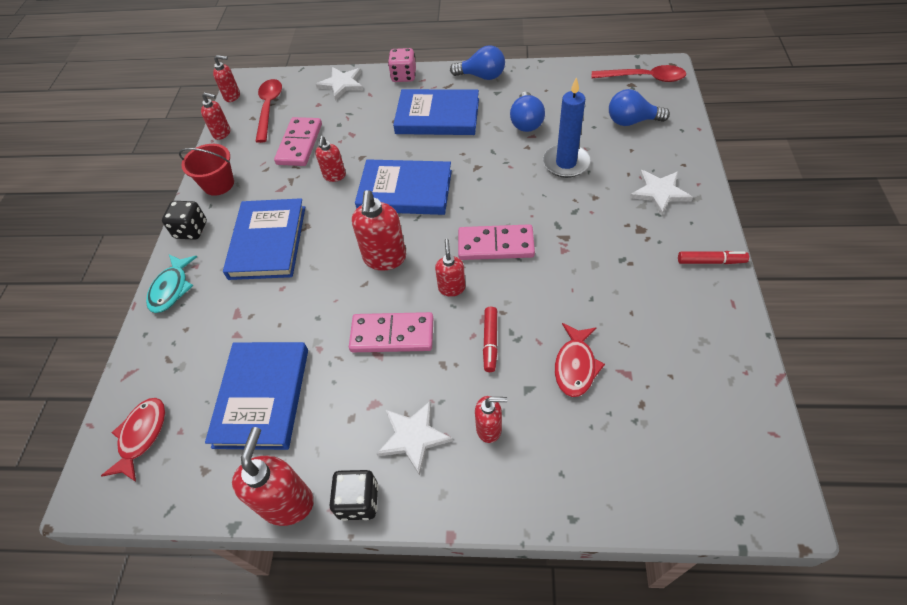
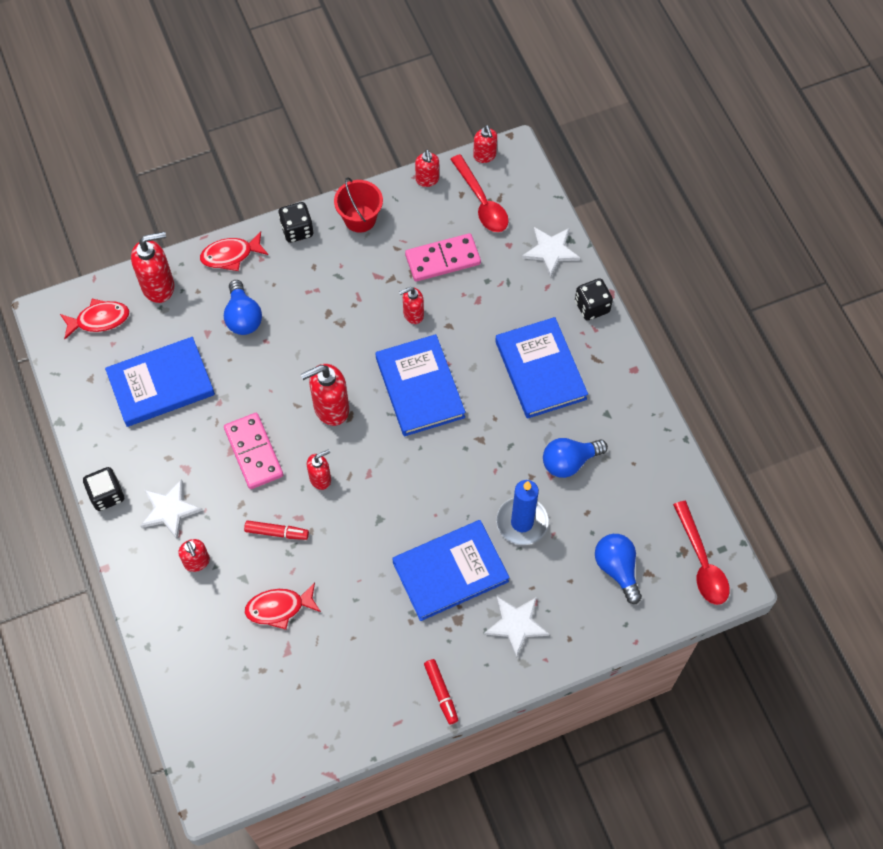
camera: 60 degrees right, 10 degrees up
turquoise fish [146,255,197,313] -> red fish [200,231,268,271]
blue book [223,198,305,280] -> blue book moved to [392,520,510,621]
red soap dispenser [232,427,314,526] -> red soap dispenser moved to [131,232,174,303]
red spoon [255,79,282,143] -> red spoon turned 90 degrees clockwise [450,154,509,232]
pink dice [388,48,416,82] -> black dice [575,278,613,321]
blue light bulb [450,45,505,80] -> blue light bulb moved to [224,280,262,335]
pink domino [458,224,535,260] -> none
red marker [483,307,498,372] -> red marker turned 150 degrees counterclockwise [244,520,309,540]

